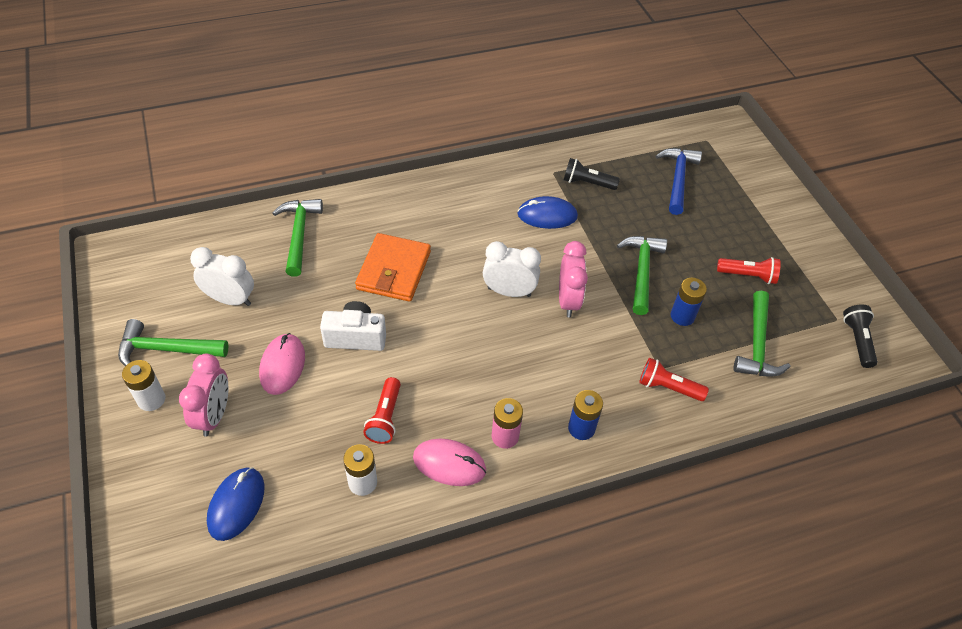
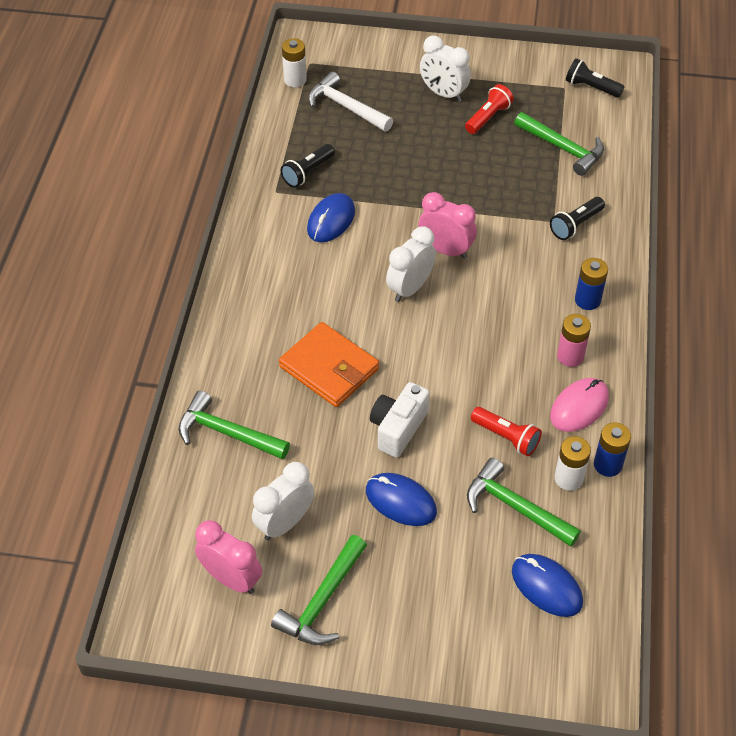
camera: 60 degrees left, 0 degrees up
white battery [122,360,165,411] -> white battery moved to [282,38,307,87]
pink clock [179,354,229,437] -> pink clock moved to [195,520,262,594]
pink mouse [259,333,305,395] -> blue mouse [366,473,437,526]
green hammer [617,236,667,315] -> green hammer moved to [467,458,581,547]
red flashlight [639,358,709,401] -> black flashlight [550,197,605,240]
blue hammer [656,148,702,215] -> white hammer [308,72,393,132]
blue battery [671,278,707,326] -> blue battery moved to [594,423,631,477]
none -> white clock [420,36,471,102]

